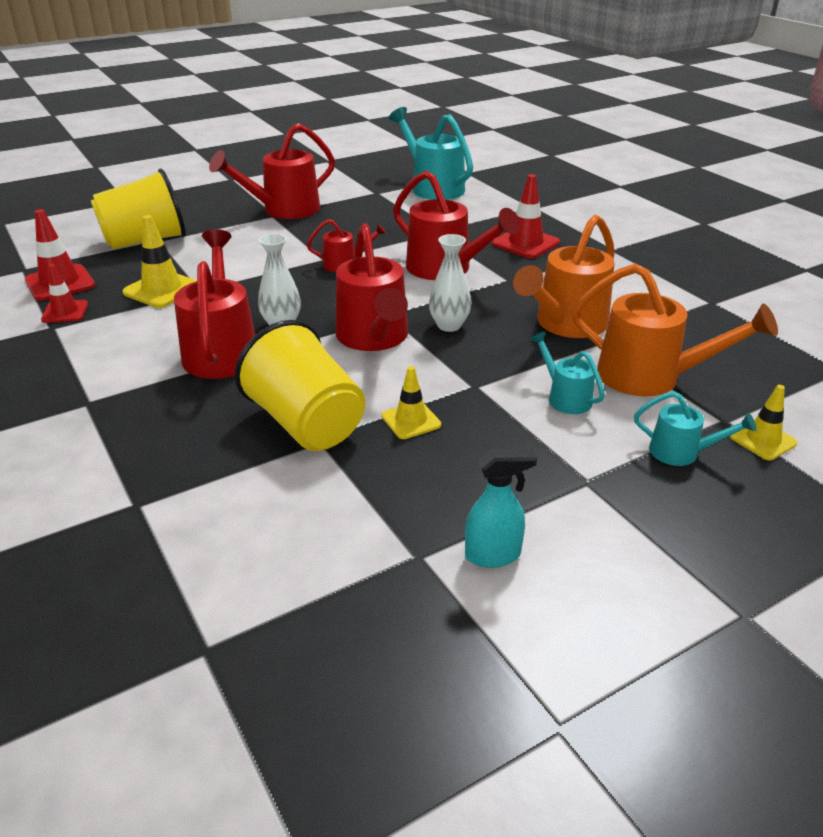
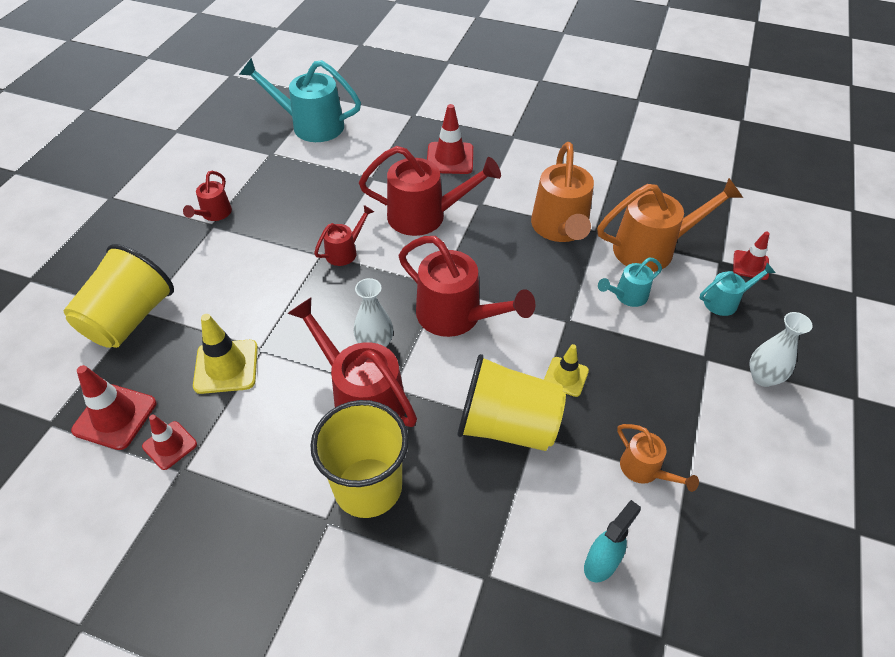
camera: 40 degrees left, 15 degrees up
red watering can [209,123,335,219] -> red watering can [183,171,232,221], size x0.52
white vase [429,234,471,332] -> white vase moved to [749,312,813,387]
turquoise spray bottle [465,449,537,568] -> turquoise spray bottle moved to [584,500,641,582]
turquoise watering can [530,331,605,414] -> turquoise watering can turned 45 degrees counterclockwise [598,257,662,307]
yellow traffic cone [730,385,798,460] -> red traffic cone [733,231,770,280]
none -> yellow cup [310,400,409,518]
none -> orange watering can [617,424,699,492]

